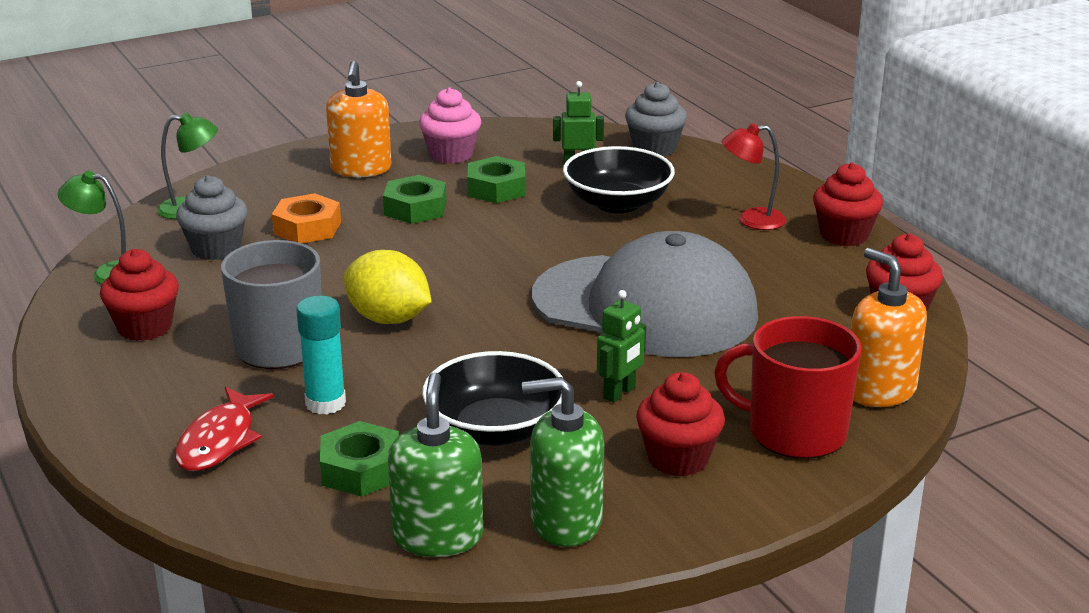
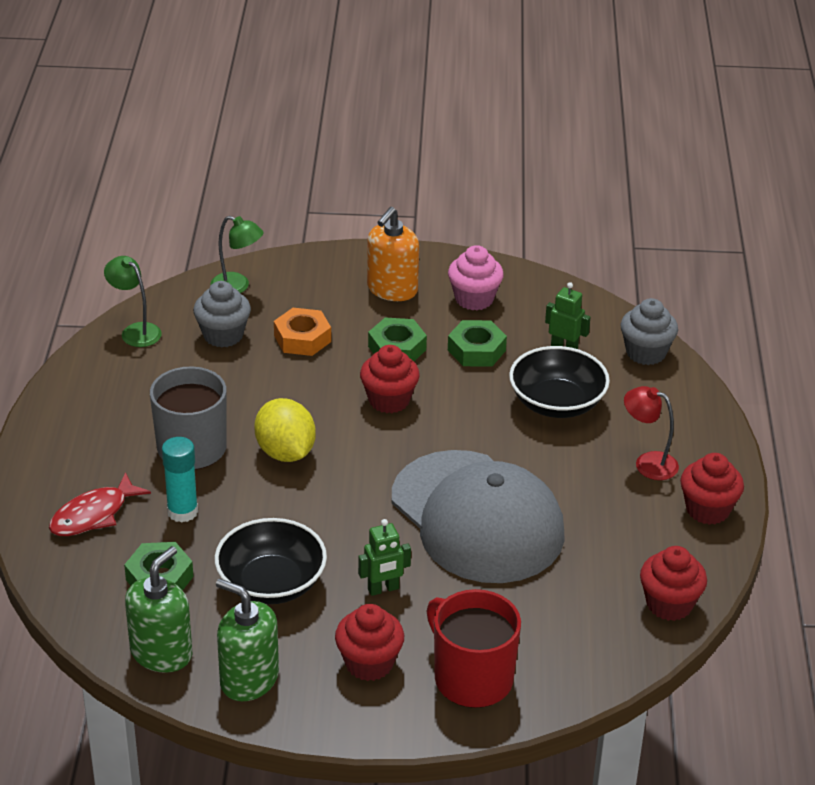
camera: 30 degrees right, 10 degrees up
red cupcake [100,249,179,341] -> red cupcake moved to [360,345,420,413]
orange soap dispenser [851,248,927,407] -> none

